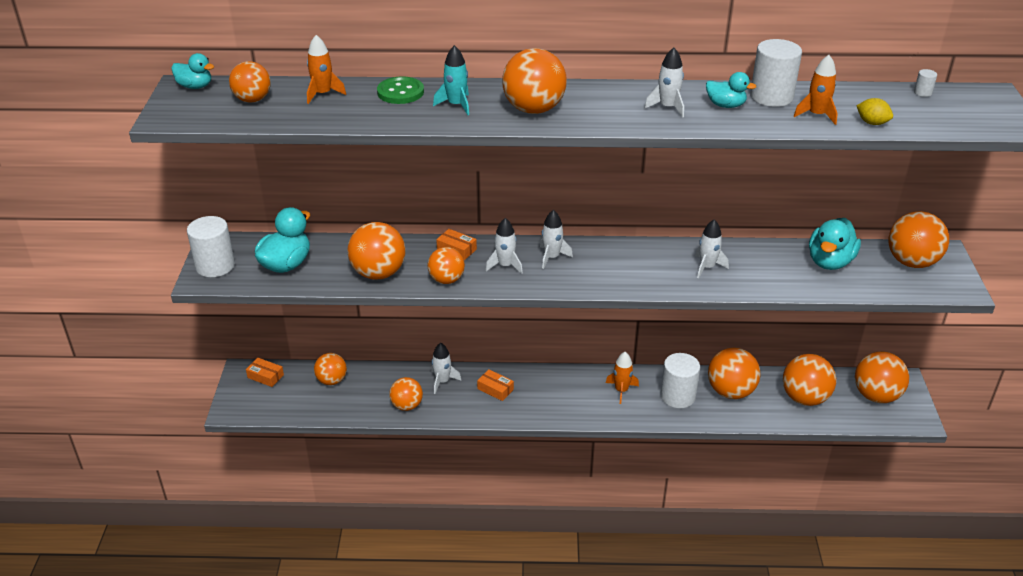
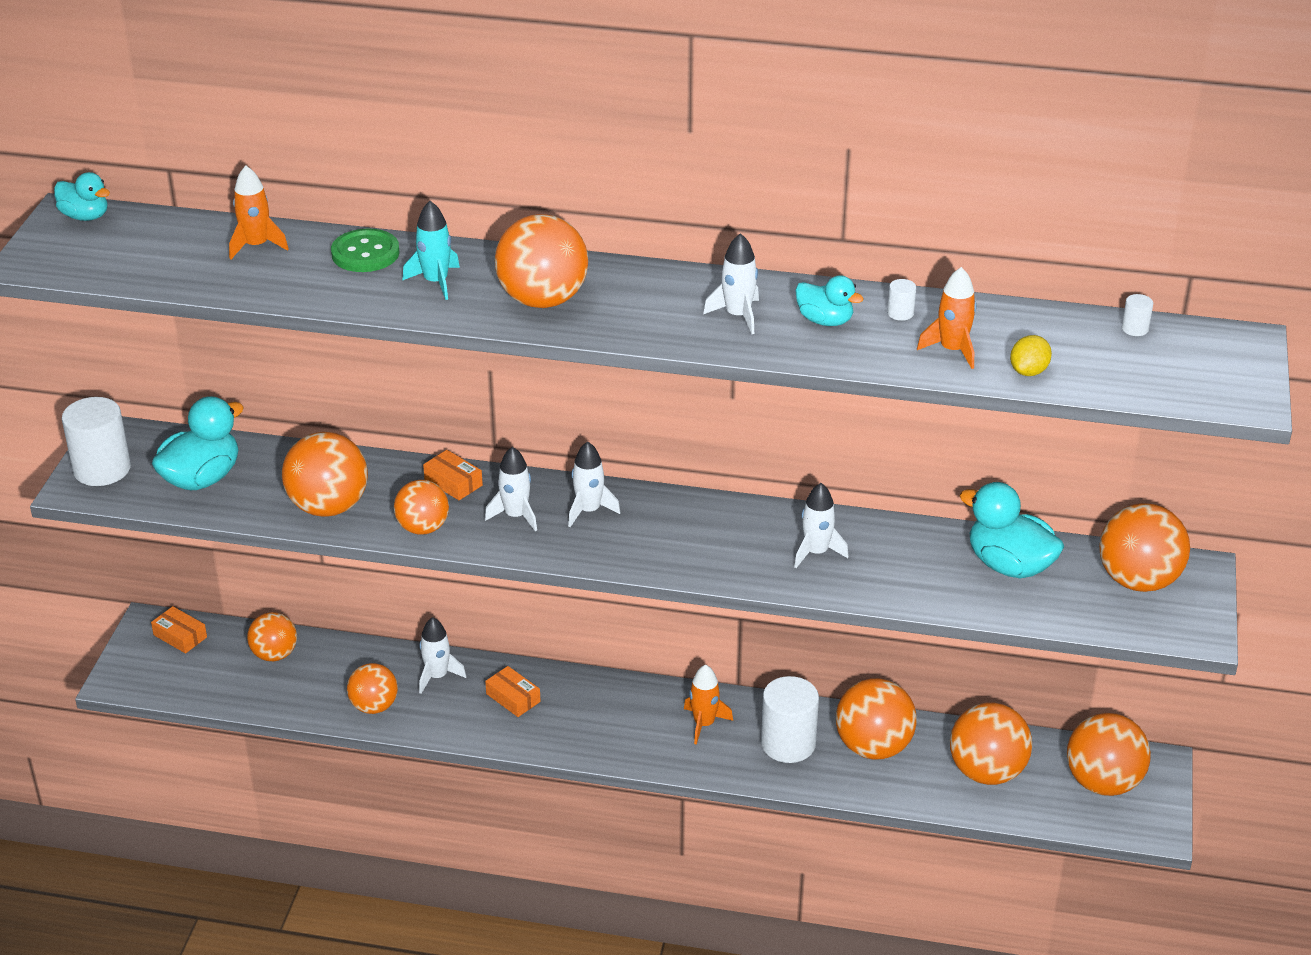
camera: 10 degrees right, 0 degrees up
orange ball [229,61,271,103] -> none
white cylinder [750,39,802,107] -> white cylinder [887,279,916,321], size x0.41
turquoise duck [809,218,861,270] -> turquoise duck turned 90 degrees clockwise [960,482,1064,578]
yellow lemon [857,98,893,125] -> yellow lemon turned 75 degrees clockwise [1010,335,1052,376]

